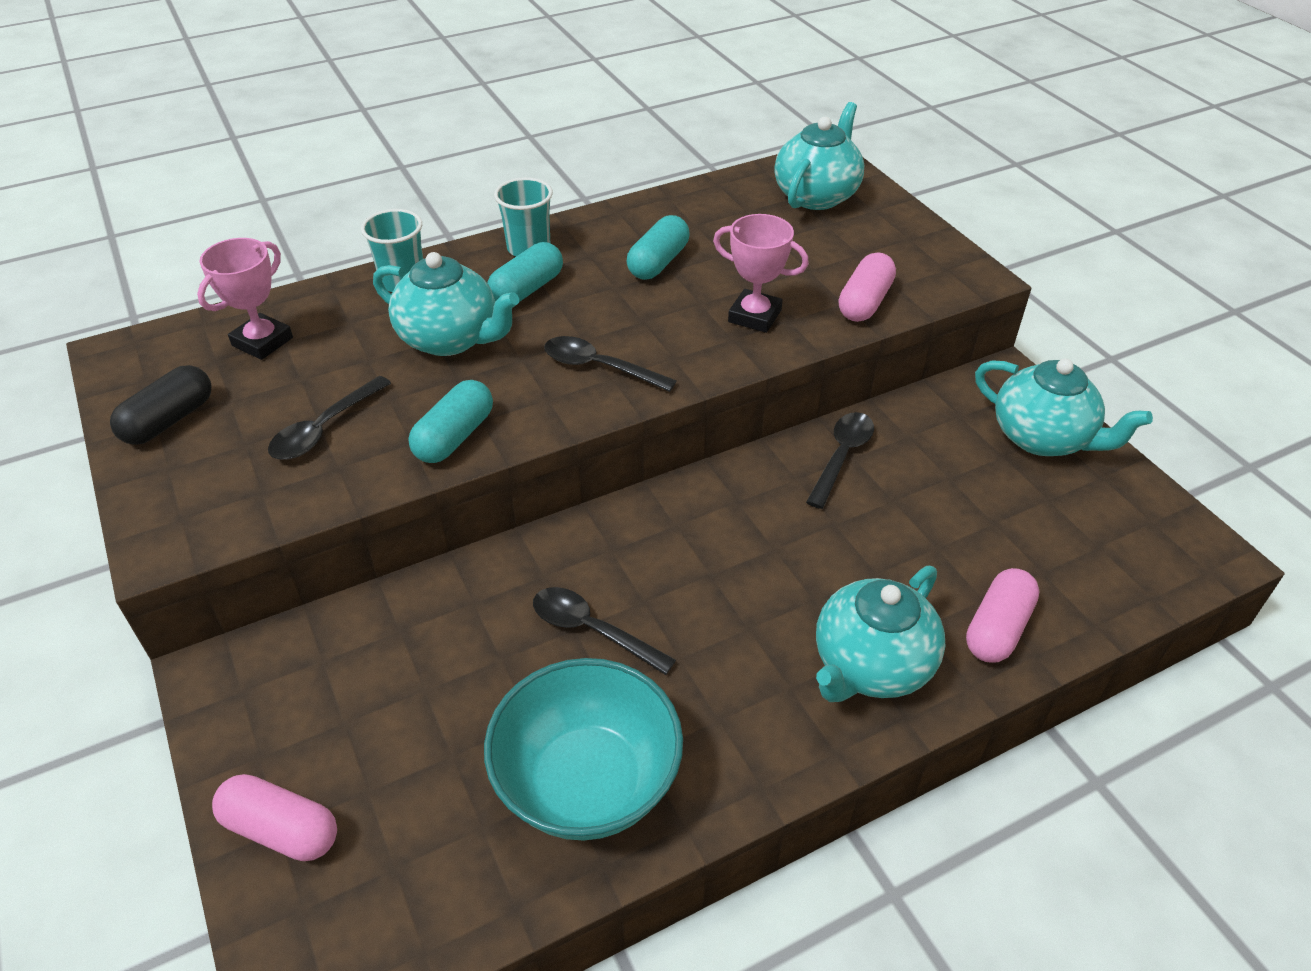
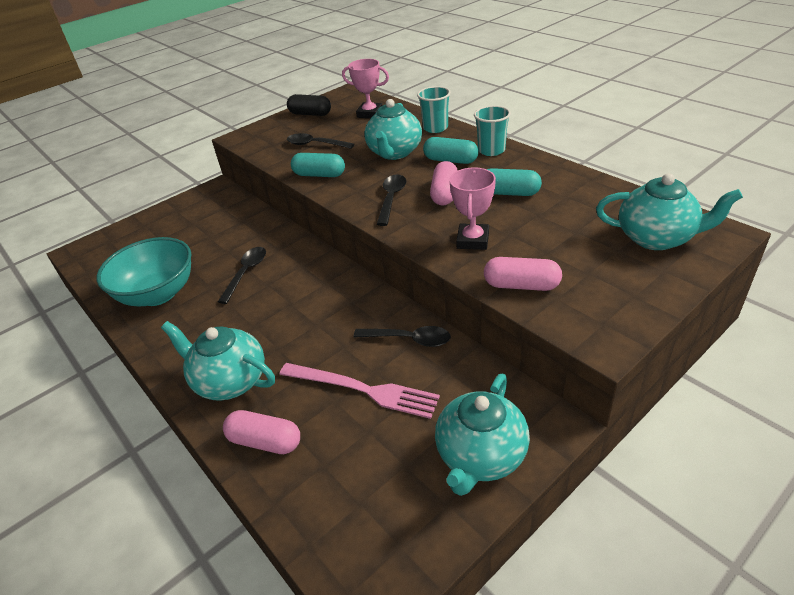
camera: 80 degrees right, 5 degrees down
pink capsule [212,774,337,861] -> pink capsule moved to [430,161,458,206]
none -> pink fork [279,363,440,419]

